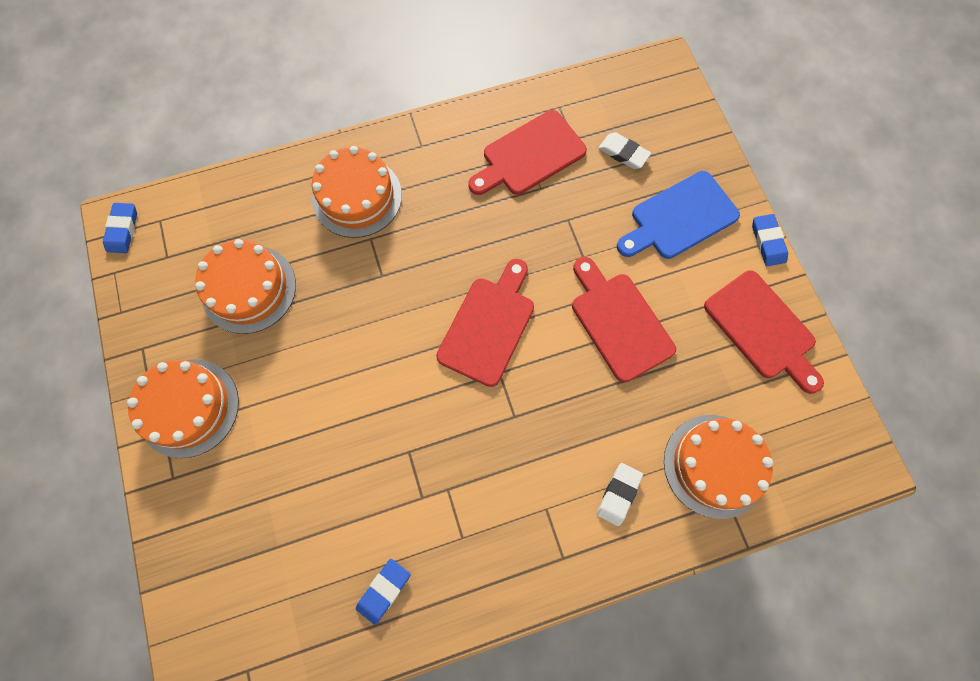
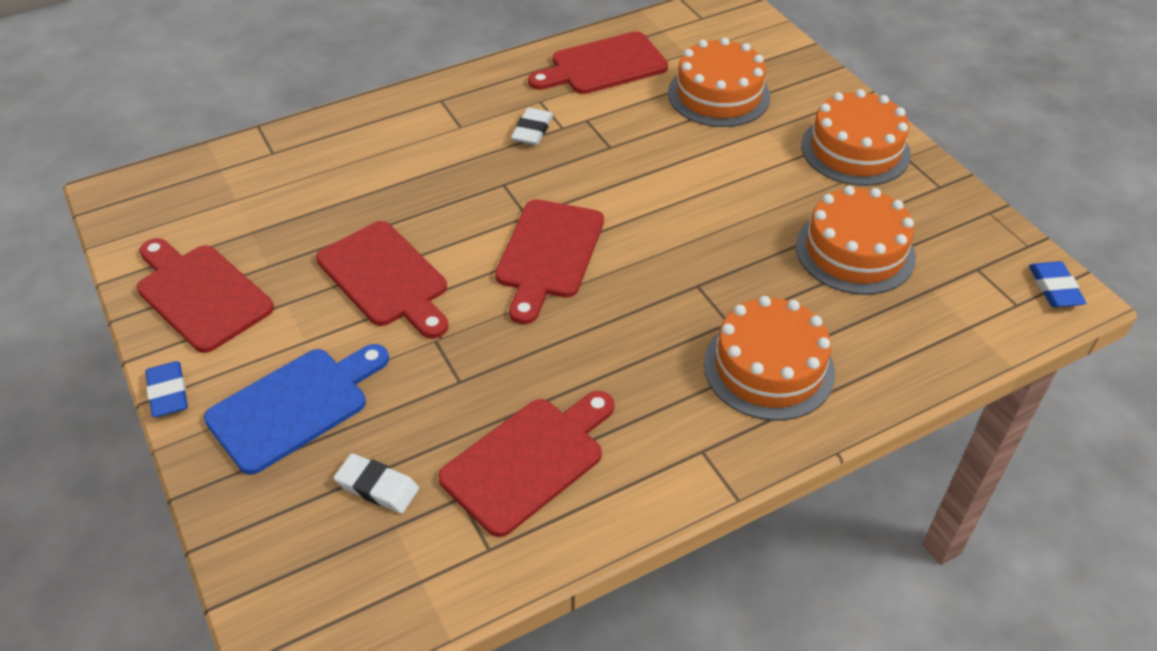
camera: 170 degrees right, 25 degrees down
blue eraser [356,559,411,625] -> red cutting board [528,31,668,94]
white eraser [597,463,643,526] -> white eraser moved to [511,108,553,145]
orange cake [664,415,773,519] -> orange cake moved to [668,37,771,127]

